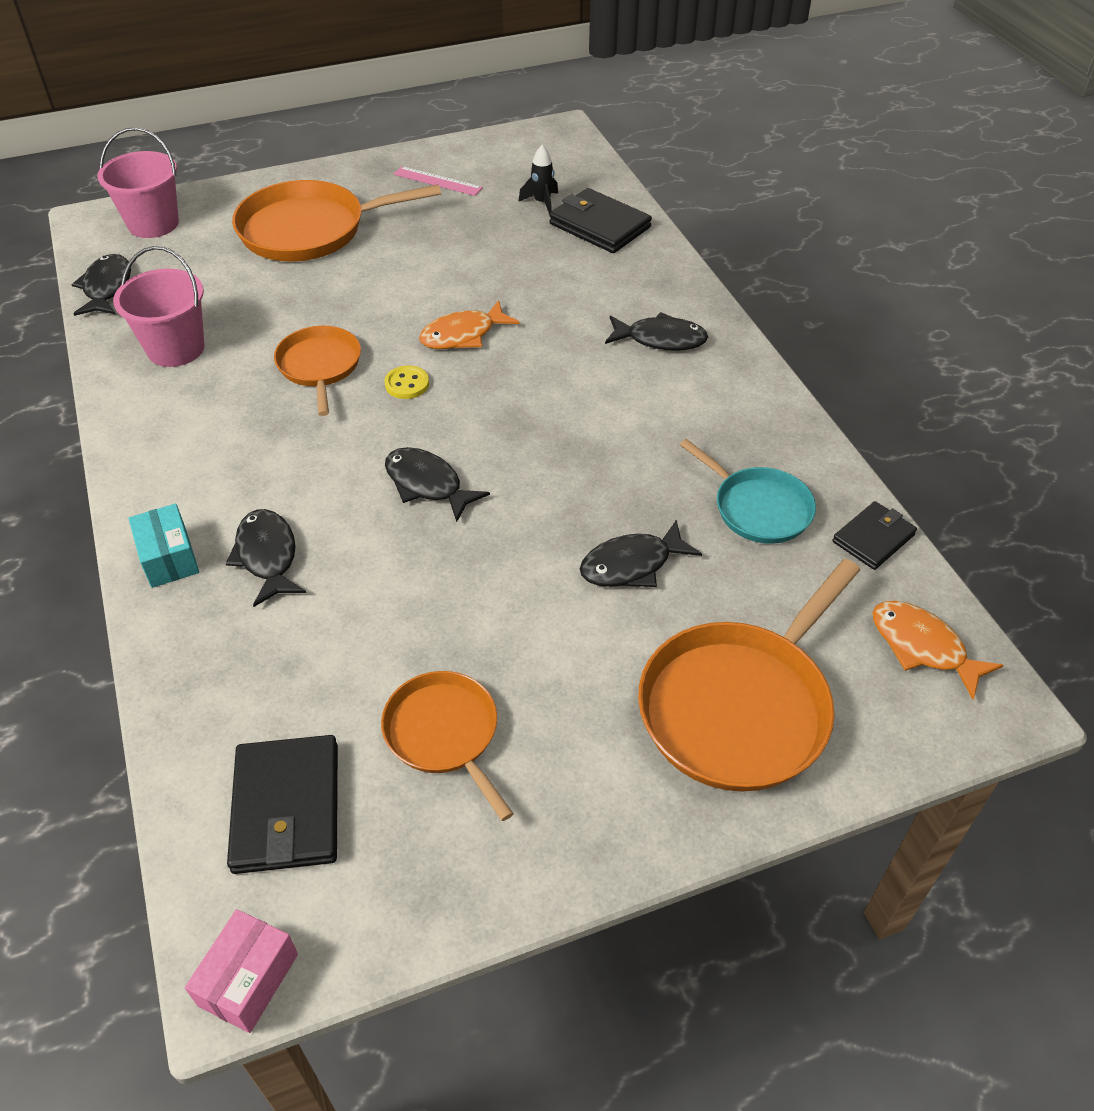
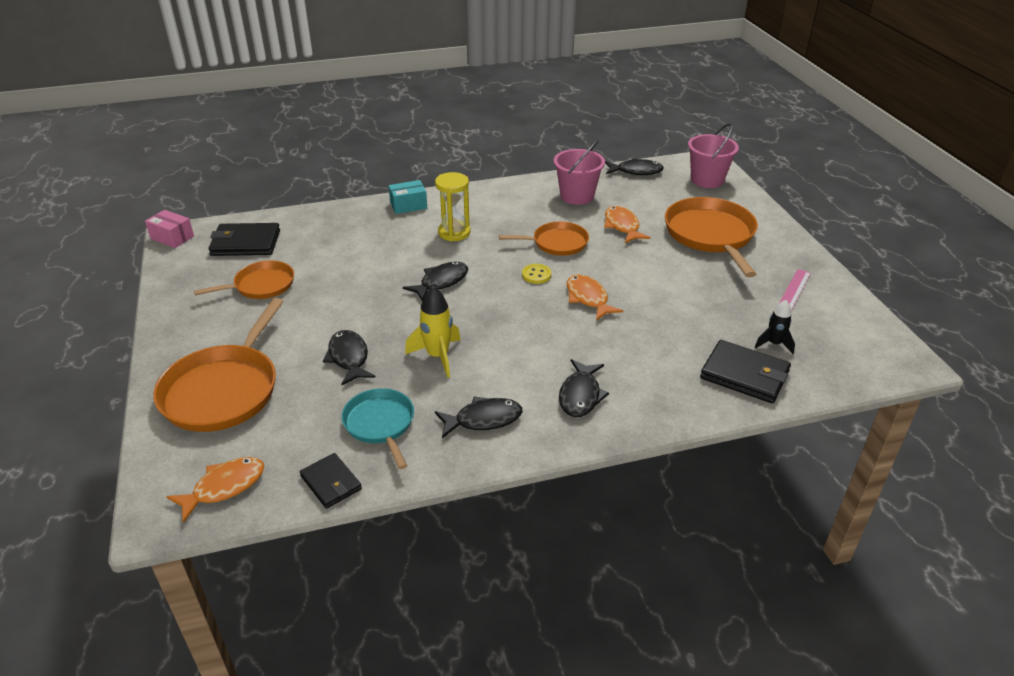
camera: 95 degrees right, 10 degrees down
black fish [226,509,306,607] -> black fish moved to [435,396,522,438]
black wallet [549,188,652,253] -> black wallet turned 75 degrees clockwise [700,340,791,403]
orange pan [638,559,860,792] -> orange pan turned 120 degrees counterclockwise [153,298,284,432]
turquoise pan [680,439,816,544] -> turquoise pan turned 105 degrees clockwise [341,388,414,469]
none -> yellow rocket [405,286,461,378]
none -> yellow hourglass [435,172,470,242]
none -> orange fish [604,206,651,243]

